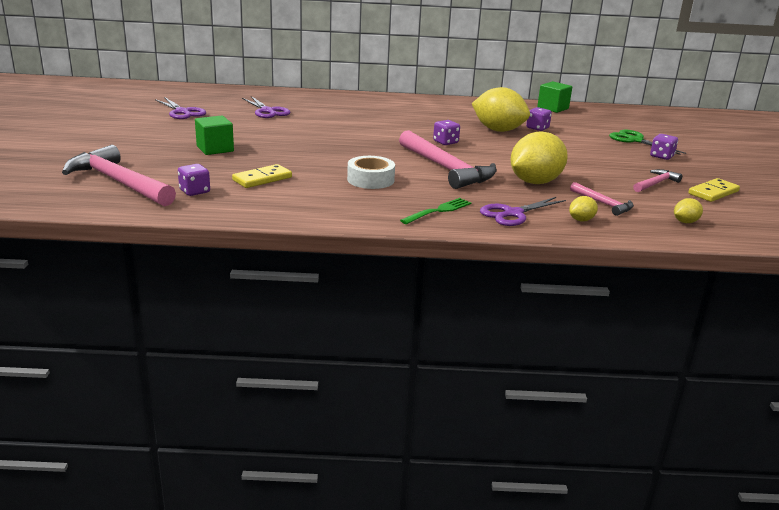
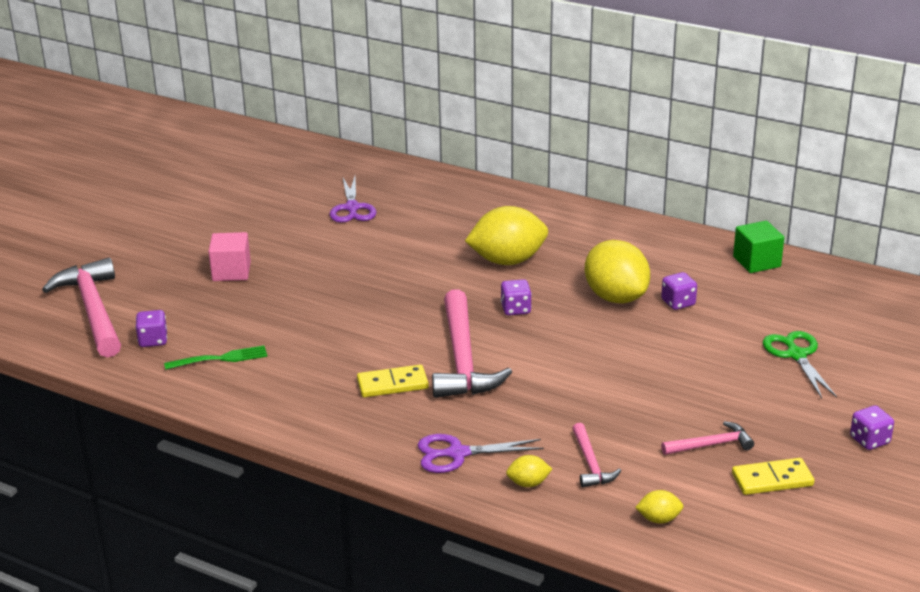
camera: 30 degrees right, 5 degrees up
purple scissors [155,97,206,119] -> none
green cube [195,115,234,155] -> pink cube [208,232,251,281]
yellow domino [232,164,292,188] -> yellow domino moved to [357,365,429,397]
white tape [347,156,395,189] -> none
green fork [400,198,471,224] -> green fork moved to [164,345,267,370]
yellow lemon [510,131,568,184] -> yellow lemon moved to [465,206,548,265]
purple dice [650,134,678,160] -> purple dice moved to [850,405,894,450]

